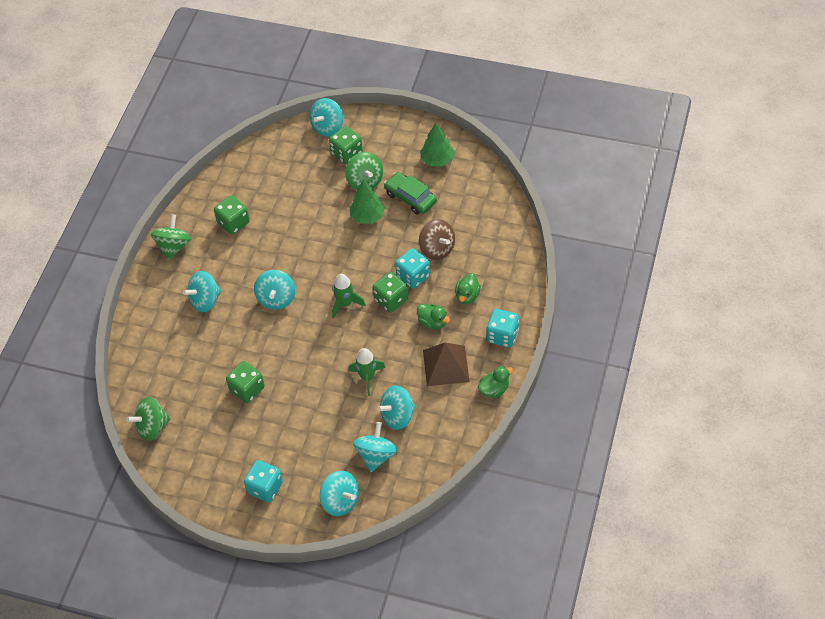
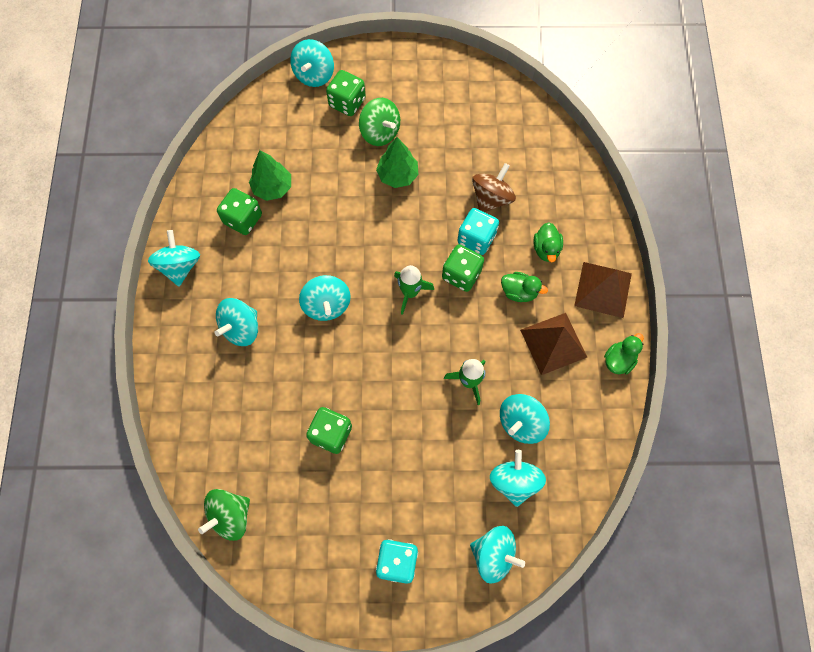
camera: 20 degrees left, 15 degrees up
green spinning top [151,214,191,260] -> turquoise spinning top [148,230,200,286]
green car [384,172,437,215] -> none
brown spinning top [419,219,455,260] -> brown spinning top turned 90 degrees counterclockwise [472,163,516,212]
green tree [420,123,455,166] -> green tree moved to [249,150,291,201]
turquoise dice [486,309,519,347] -> brown pyramid [574,262,632,318]

